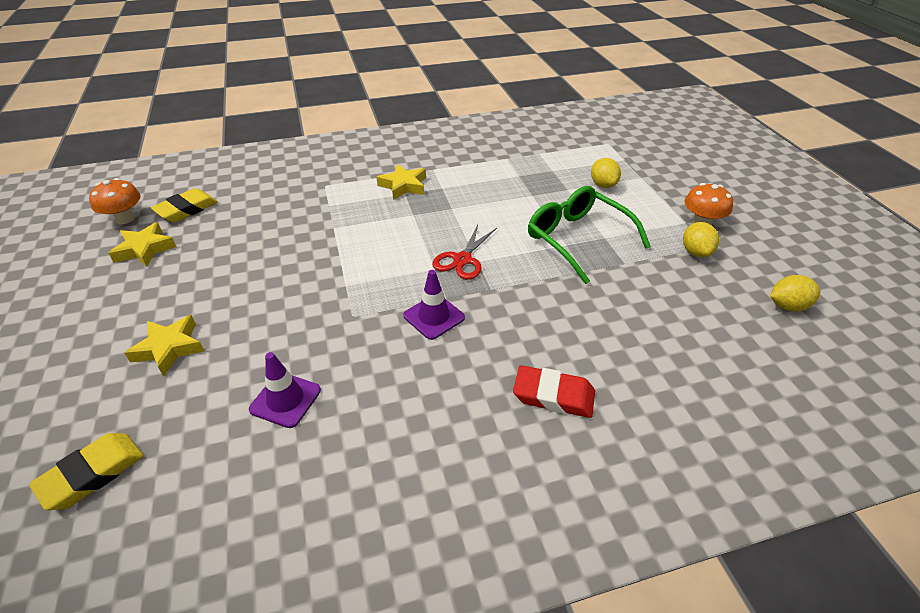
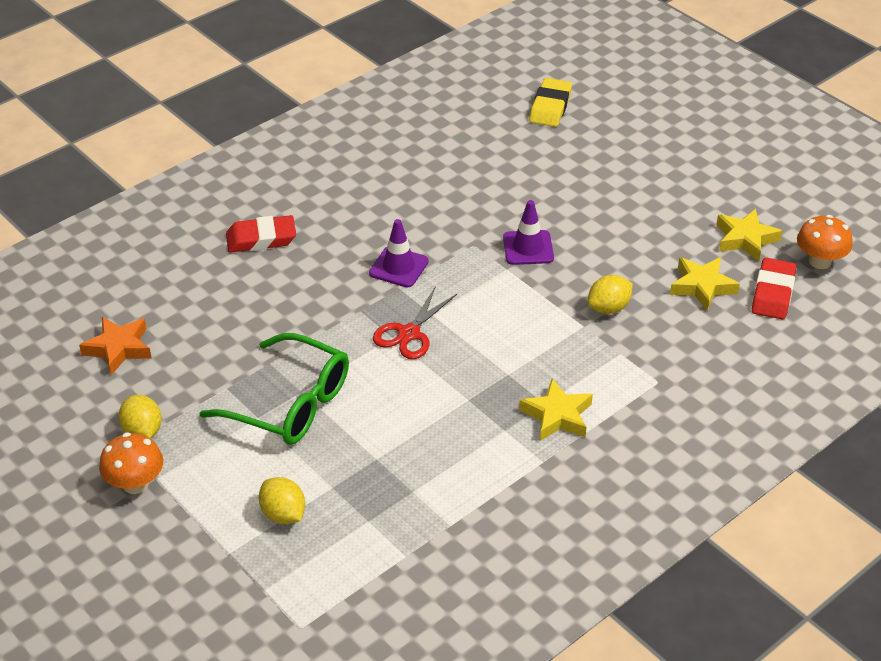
camera: 155 degrees right, 0 degrees up
yellow star [124,315,204,377] -> yellow star moved to [670,257,740,311]
yellow eraser [151,188,218,222] -> red eraser [752,258,796,319]
purple traffic cone [249,352,321,428] -> purple traffic cone moved to [503,200,554,265]
red scissors [432,225,497,280] -> red scissors turned 150 degrees counterclockwise [373,286,457,359]
yellow lemon [770,275,820,312] -> yellow lemon moved to [588,275,633,314]
none -> orange star [79,317,151,375]

